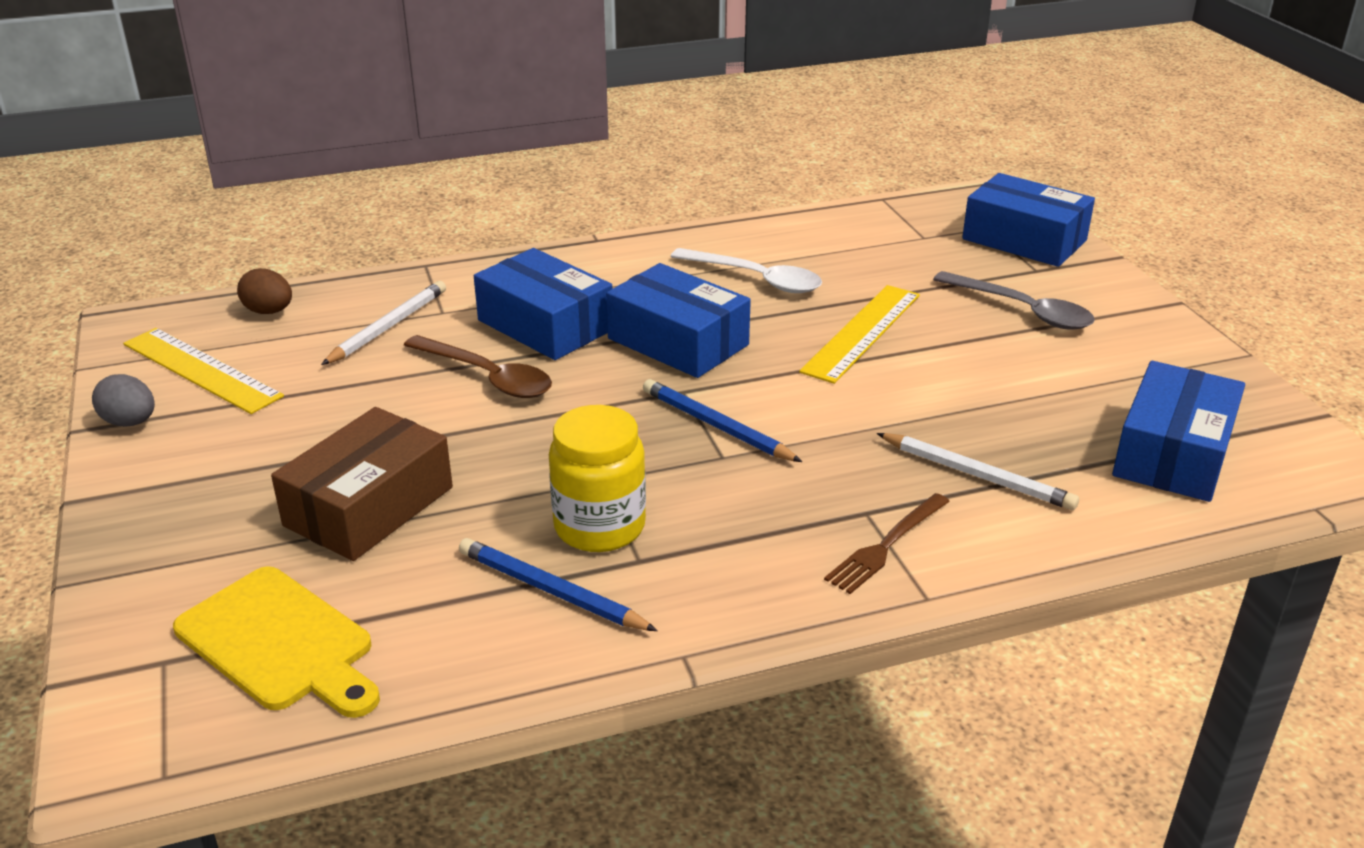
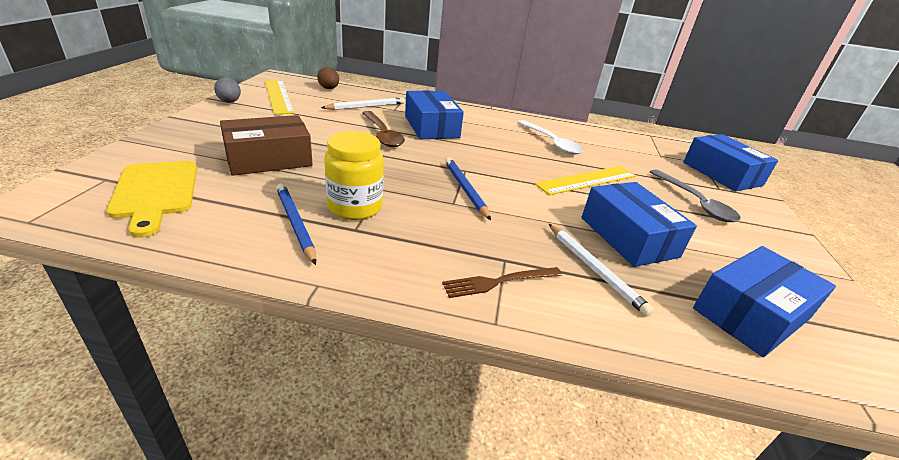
camera: 25 degrees right, 0 degrees up
blue box [606,263,751,378] -> blue box moved to [581,182,697,267]

